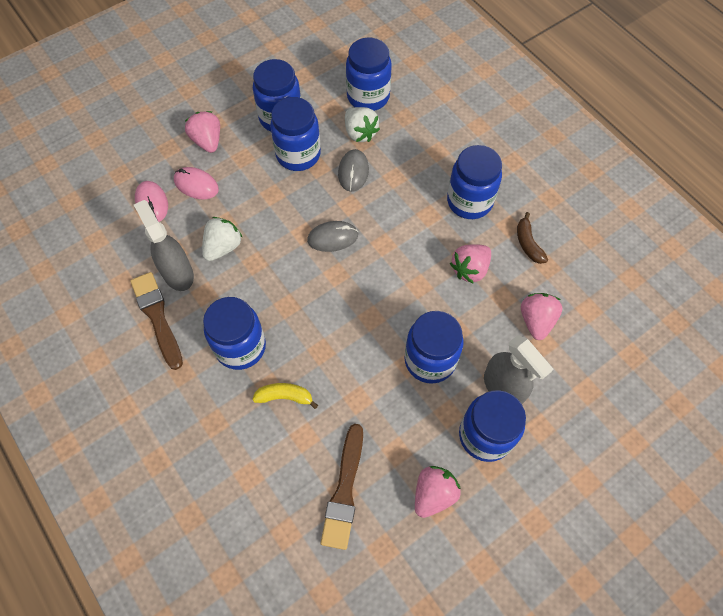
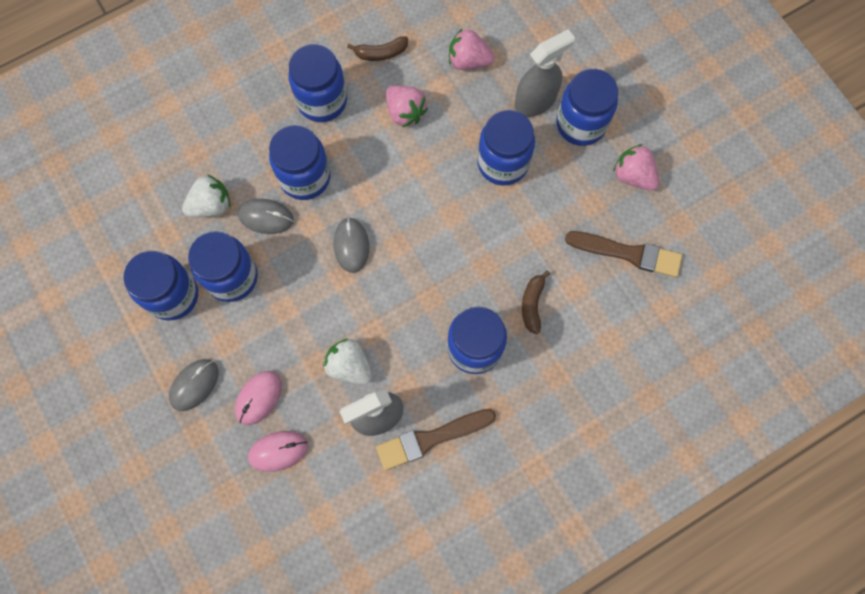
camera: 85 degrees left, 10 degrees up
pink strawberry [185,111,220,153] -> grey mouse [169,359,219,411]
yellow banana [252,383,318,409] -> brown banana [522,270,550,334]
blue jar [346,37,392,111] -> blue jar moved to [269,125,330,200]

